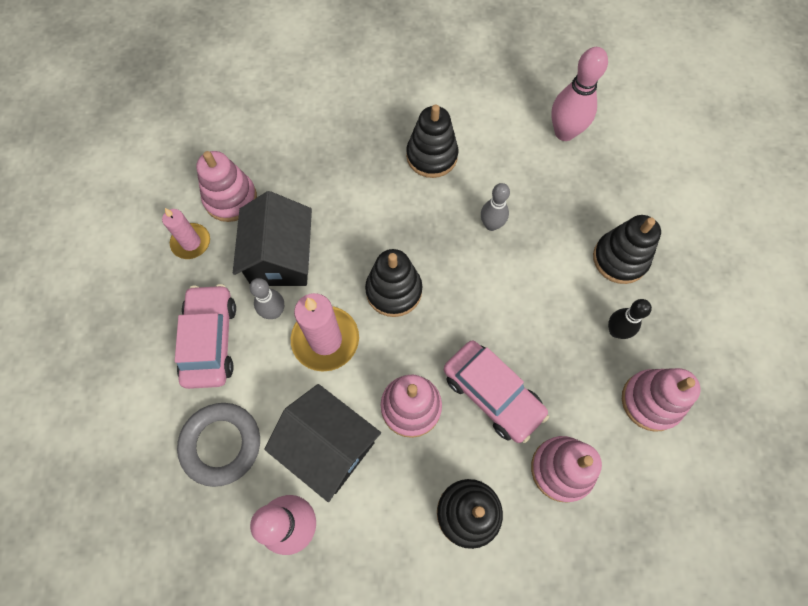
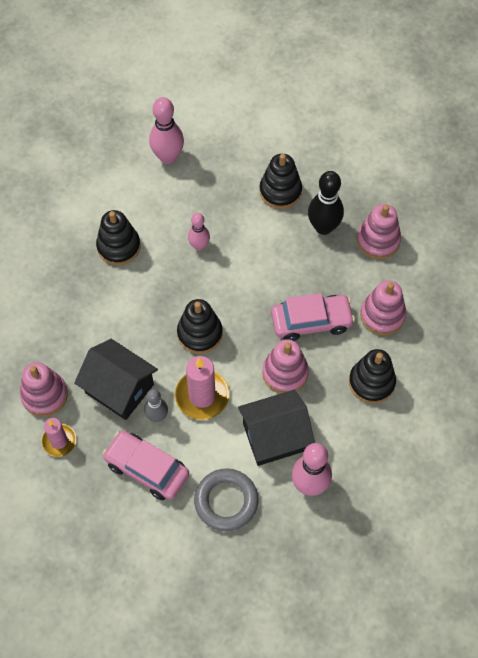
camera: 55 degrees left, 5 degrees down
grey bowling pin [481,183,510,231] -> pink bowling pin [188,213,210,251]
black bowling pin [608,299,652,339] -> black bowling pin [308,171,344,235], size x1.62

